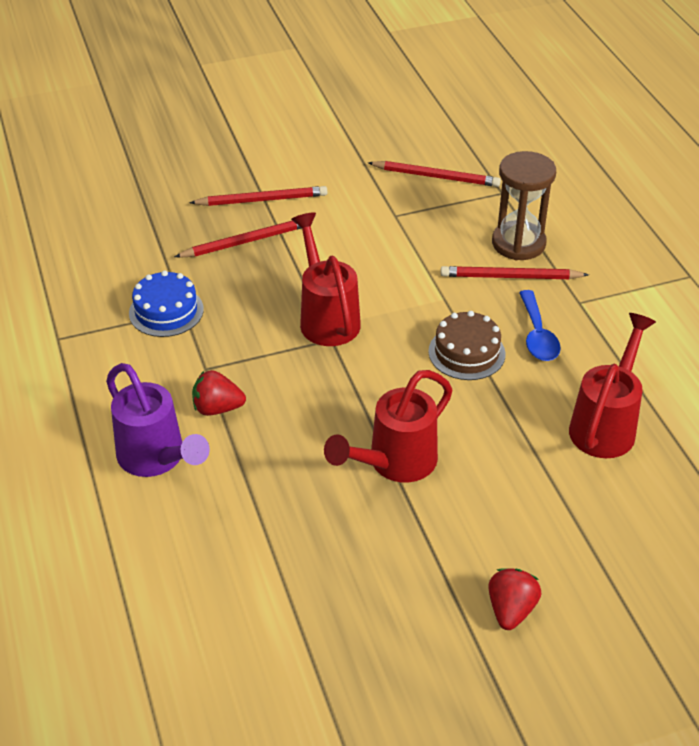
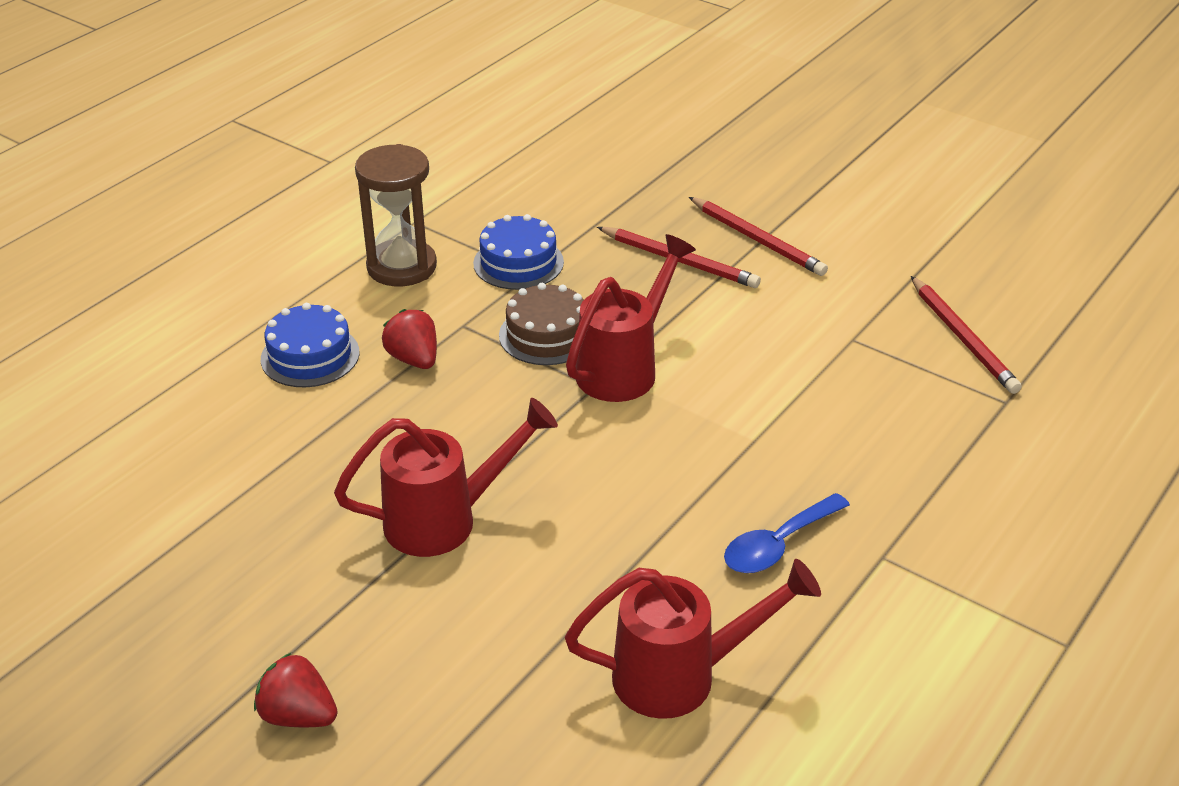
camera: 55 degrees right, 5 degrees down
purple watering can [106,363,210,477] -> blue cake [261,303,360,387]
red watering can [324,370,452,483] -> red watering can turned 150 degrees clockwise [334,398,558,557]
brown cake [428,311,506,380] -> brown cake moved to [499,283,584,365]
red pencil [441,266,589,279] -> none
red strawberry [488,568,542,630] -> red strawberry turned 135 degrees counterclockwise [254,653,338,727]
brown hourglass [492,151,556,260] -> brown hourglass moved to [355,144,437,286]

